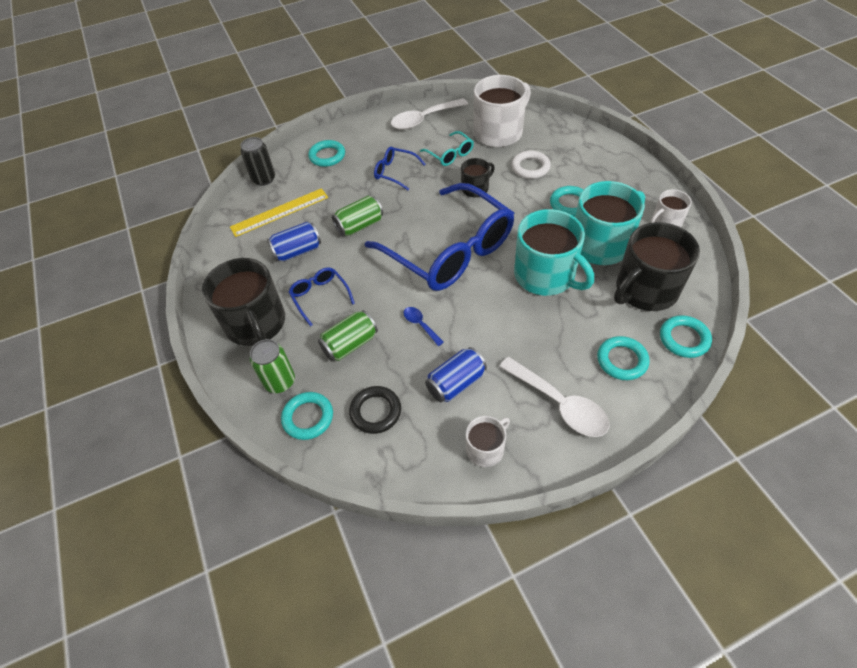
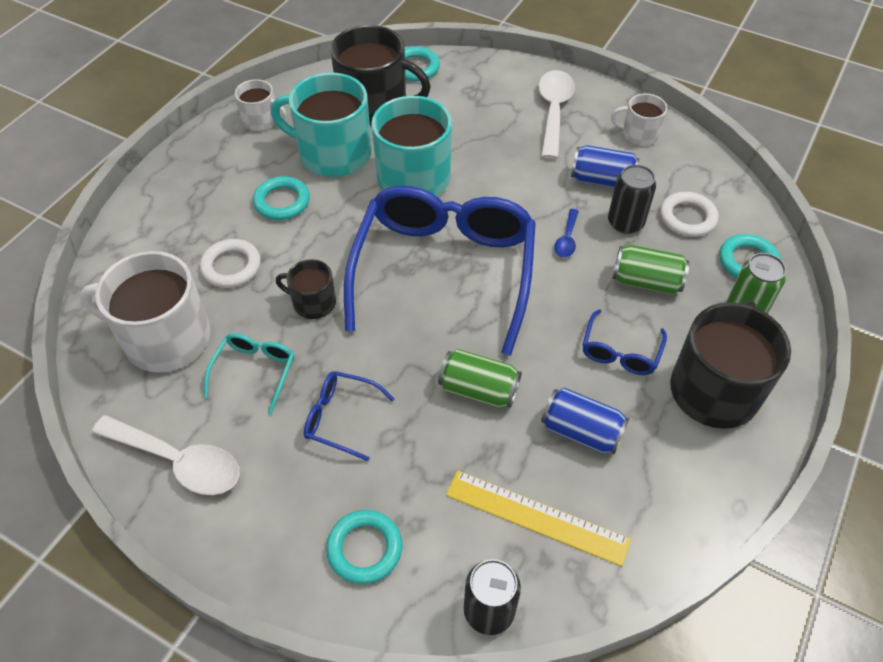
camera: 130 degrees left, 0 degrees up
black ring [349,386,401,434] -> white ring [660,192,718,237]
blue glasses [374,147,426,190] -> blue glasses turned 120 degrees clockwise [304,371,394,461]
turquoise ring [597,336,650,380] -> none
none -> black can [608,164,656,234]

